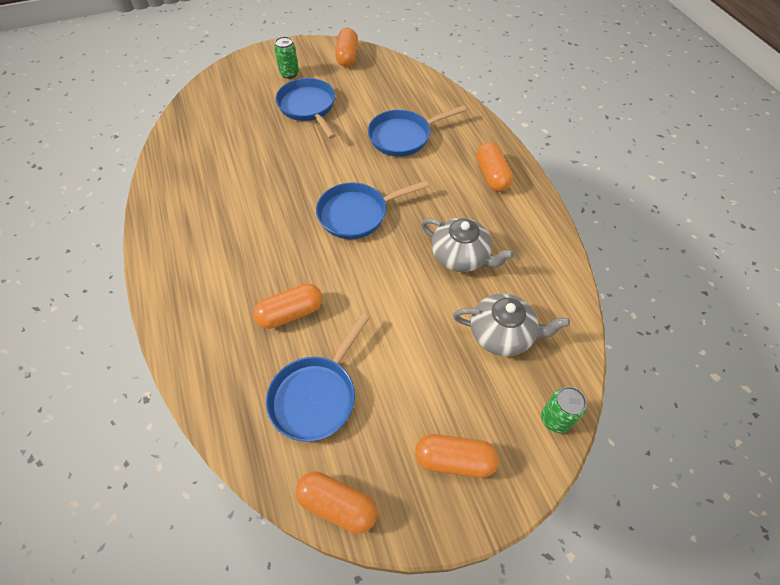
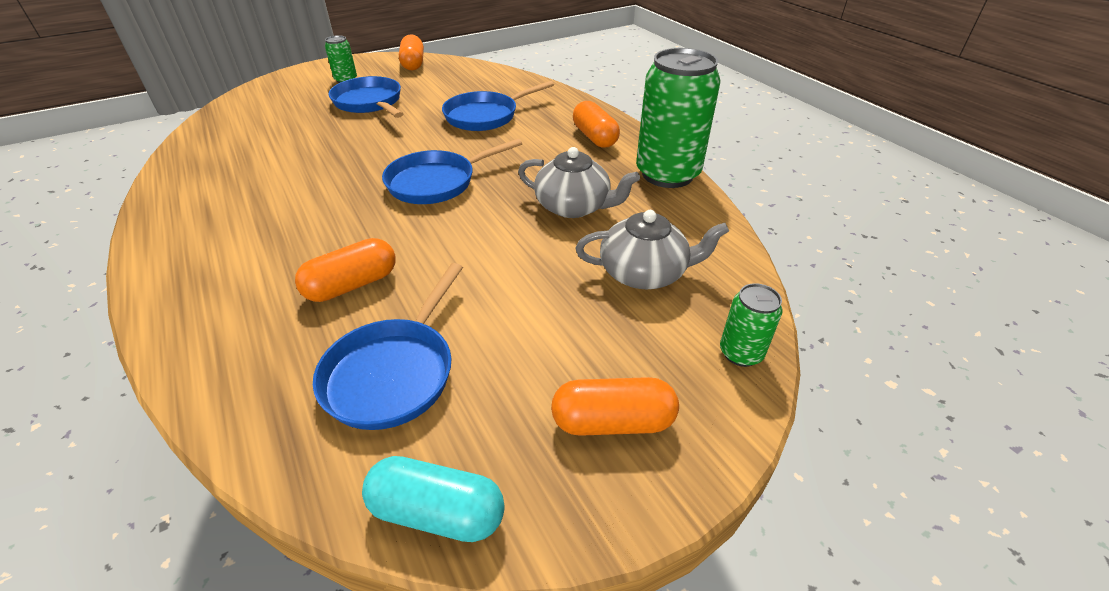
camera: 10 degrees left, 15 degrees down
orange capsule [295,471,377,534] -> turquoise capsule [362,456,505,542]
none -> green can [636,48,721,188]

